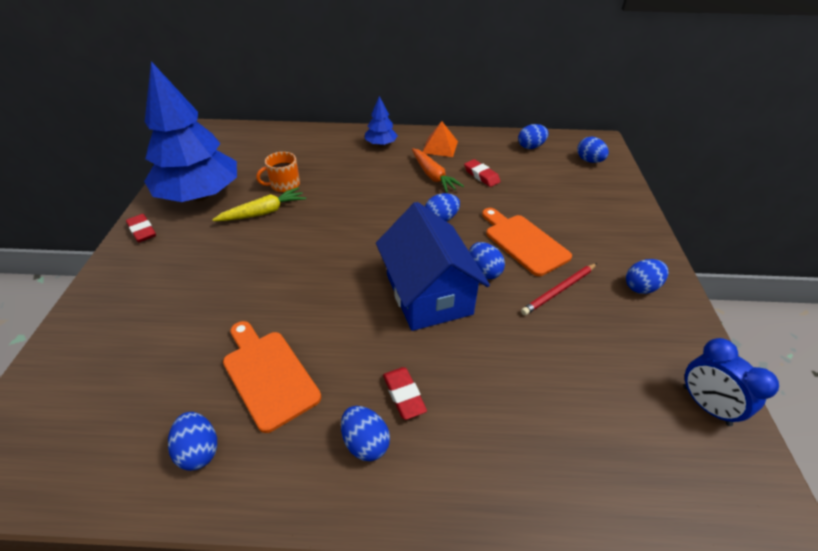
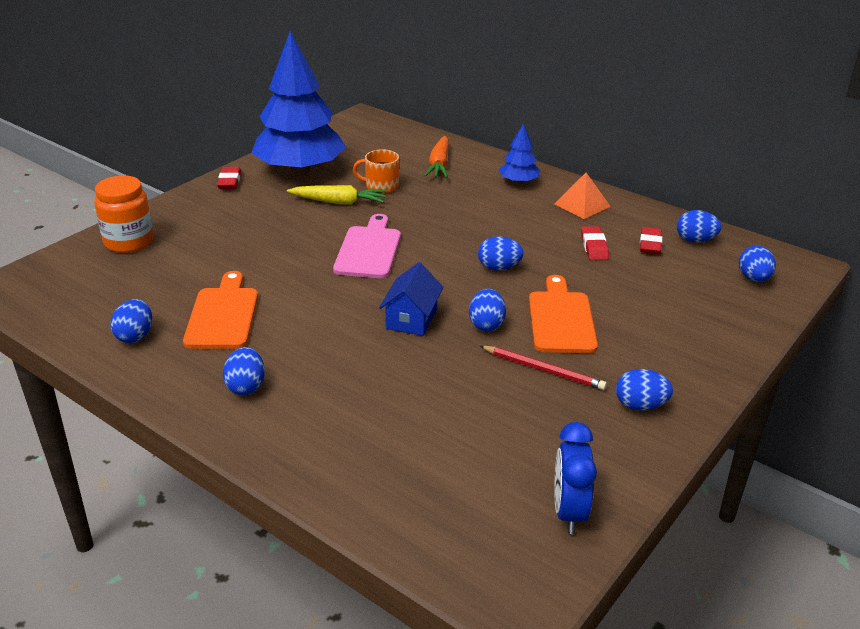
camera: 35 degrees right, 10 degrees down
blue house [376,202,490,331] -> blue house [379,262,443,336], size x0.55
red eraser [383,367,427,420] -> red eraser moved to [640,227,662,254]
orange carrot [412,148,464,193] -> orange carrot moved to [424,136,449,178]
red pencil [521,263,597,315] -> red pencil turned 150 degrees counterclockwise [480,346,607,390]
none -> orange jar [94,175,154,253]
none -> pink cutting board [333,214,401,278]

